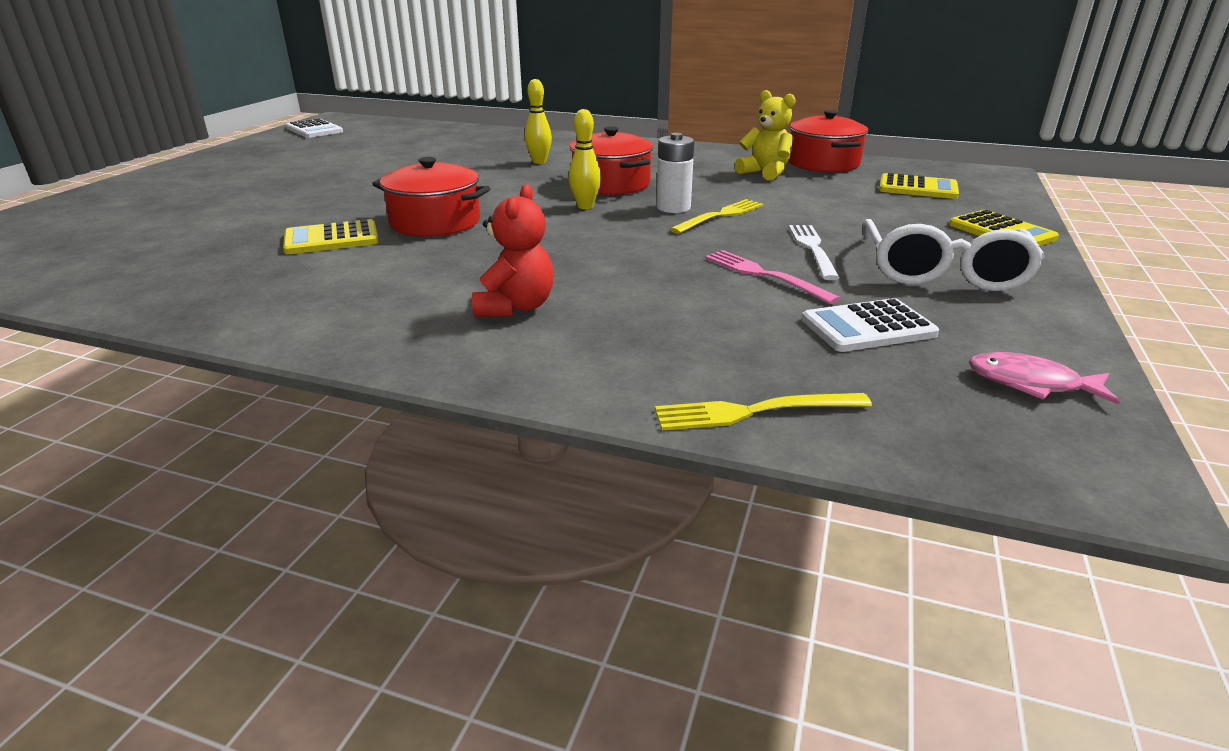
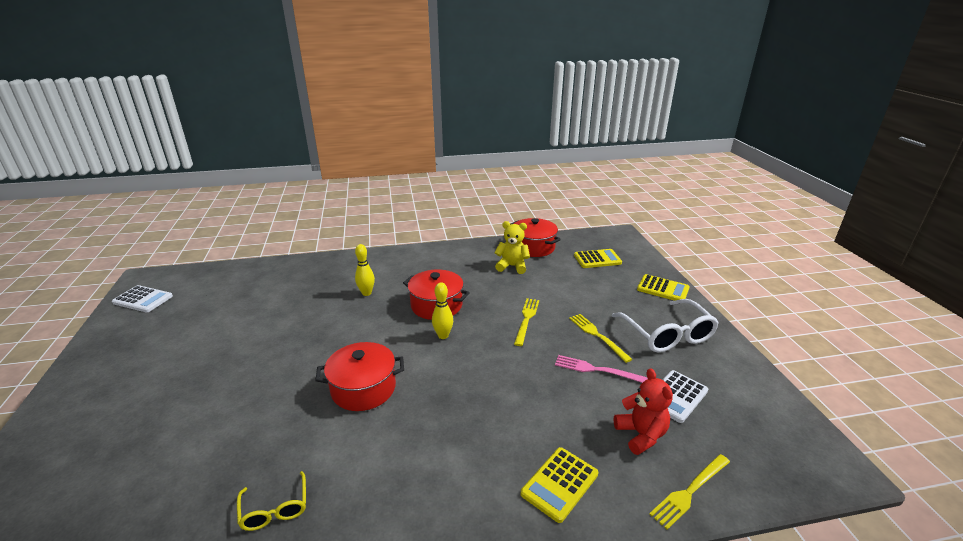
camera: 30 degrees left, 0 degrees up
yellow calculator [283,219,379,254] -> yellow calculator moved to [520,447,598,523]
red teddy bear [472,184,554,317] -> red teddy bear moved to [614,368,673,455]
white battery [657,133,694,213] -> none
white fork [789,225,839,280] -> yellow fork [569,314,632,363]
pink fish [969,352,1120,405] -> none
none -> yellow glasses [237,471,306,531]

